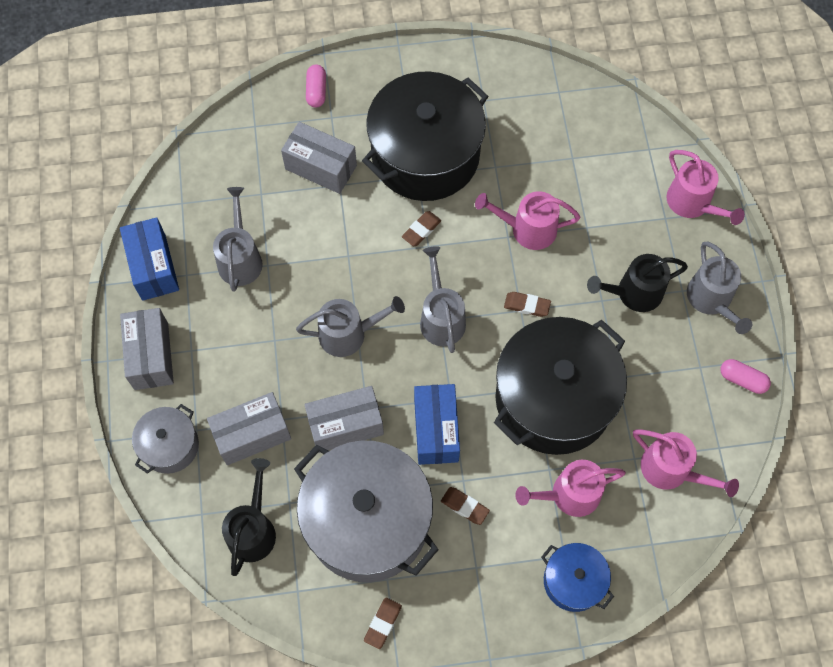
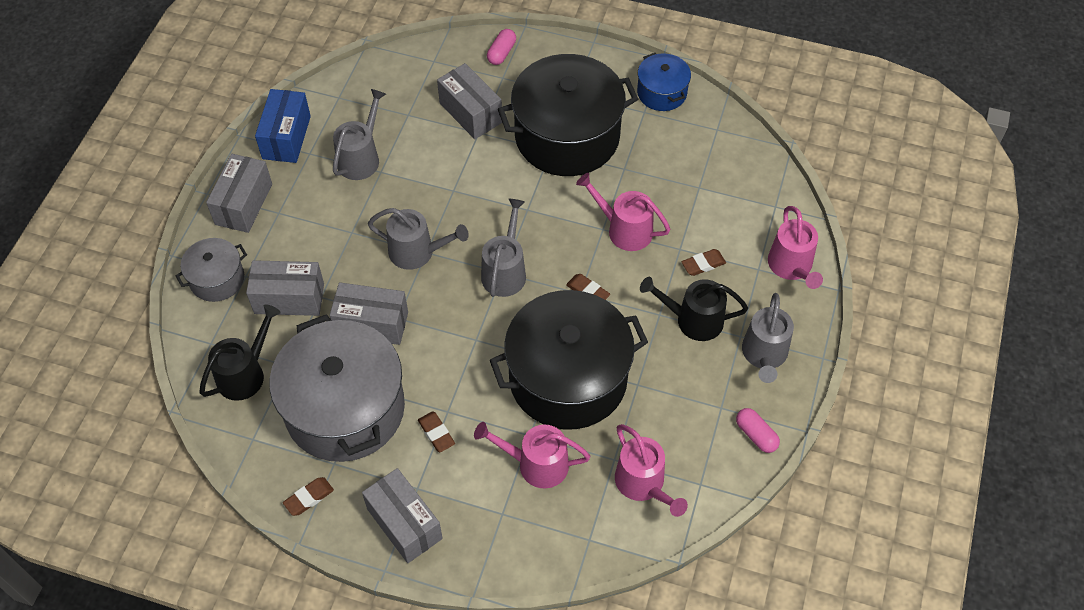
camera: 25 degrees right, 10 degrees down
brown eraser [402,211,441,246] -> brown eraser moved to [682,249,726,276]
blue box [414,384,460,465] -> none
blue pot [541,543,614,612] -> blue pot moved to [637,53,691,111]
none -> grey box [362,468,443,563]

